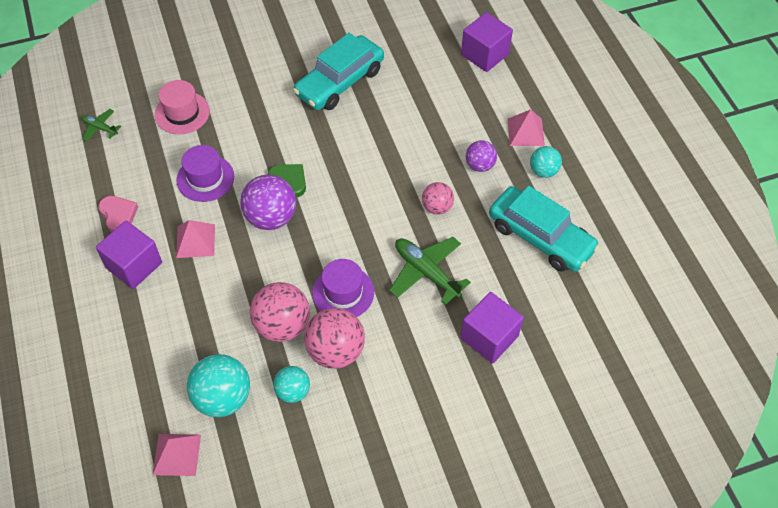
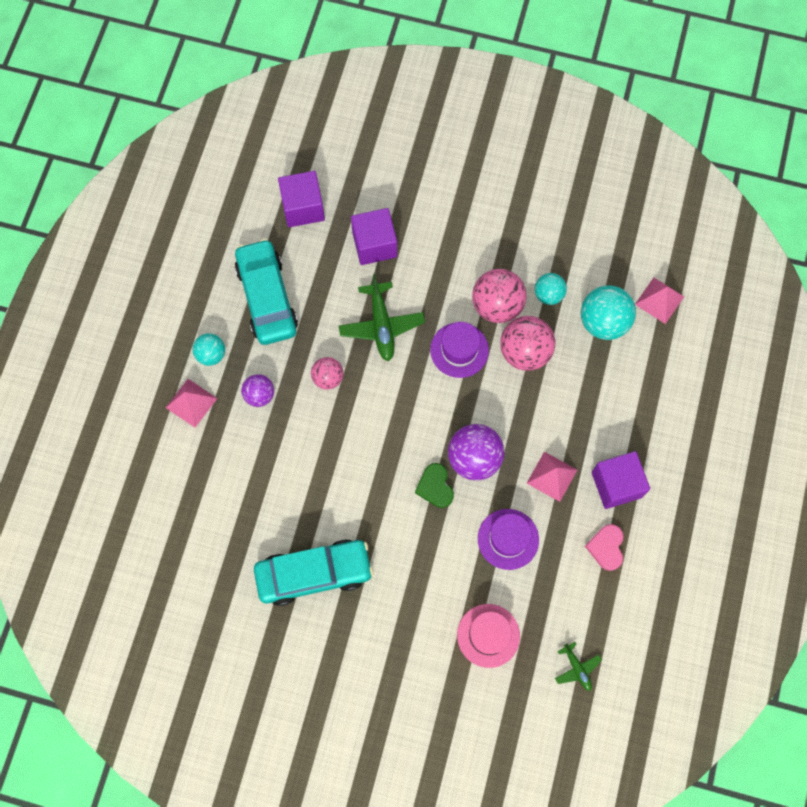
camera: 145 degrees left, 15 degrees up
purple cube [461,12,513,72] -> purple cube moved to [278,171,325,227]

